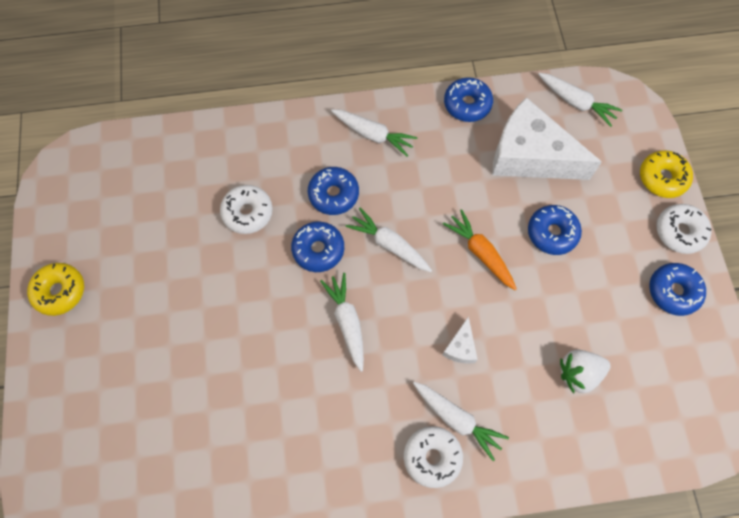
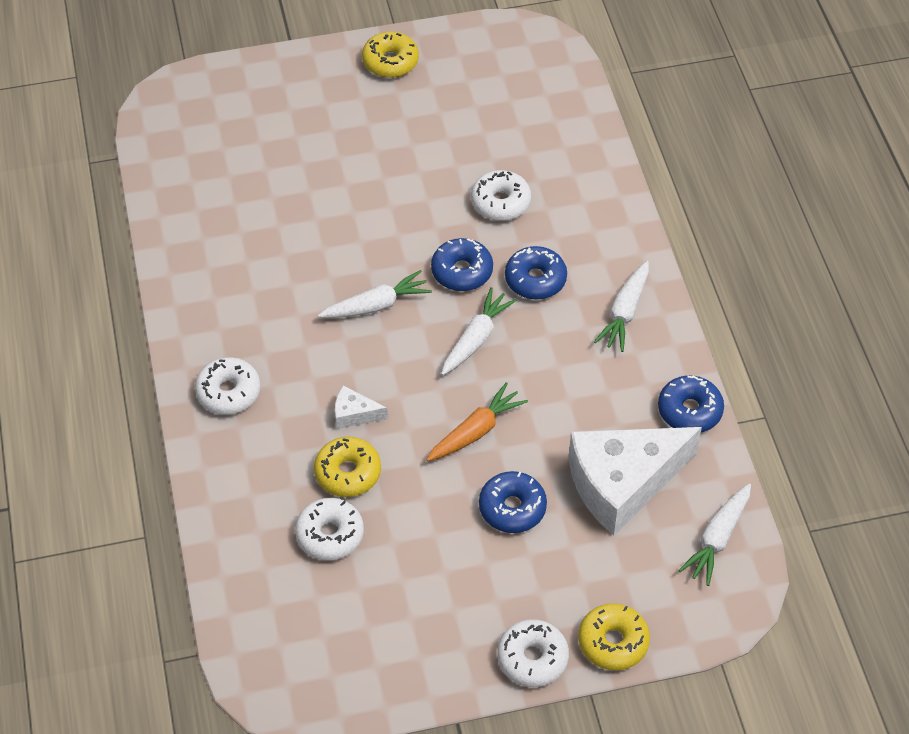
camera: 85 degrees right, 15 degrees down
white carrot [413,382,509,461] -> none
white cheese [492,97,602,180] -> white cheese turned 135 degrees counterclockwise [568,427,702,536]
white strawberry [560,349,611,393] -> white donut [295,498,364,560]
blue donut [649,263,706,316] -> none
none -> yellow donut [314,437,381,497]

